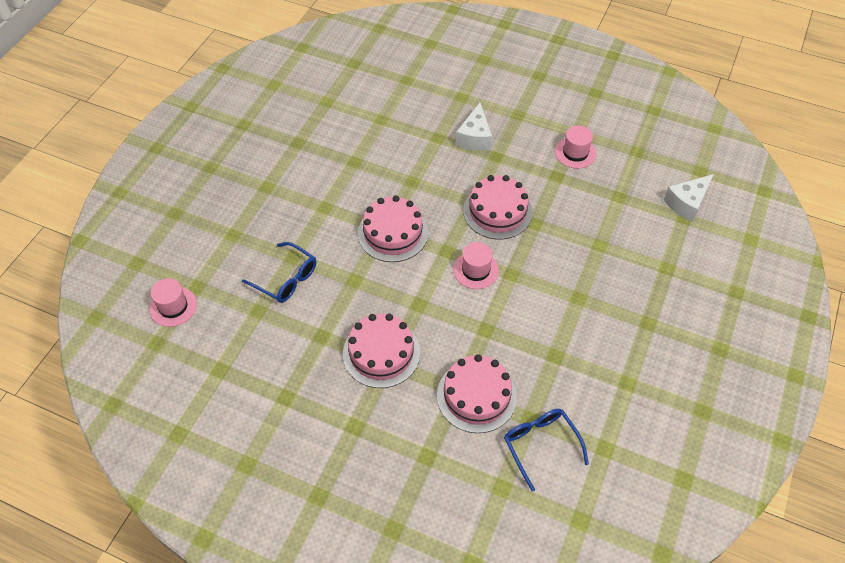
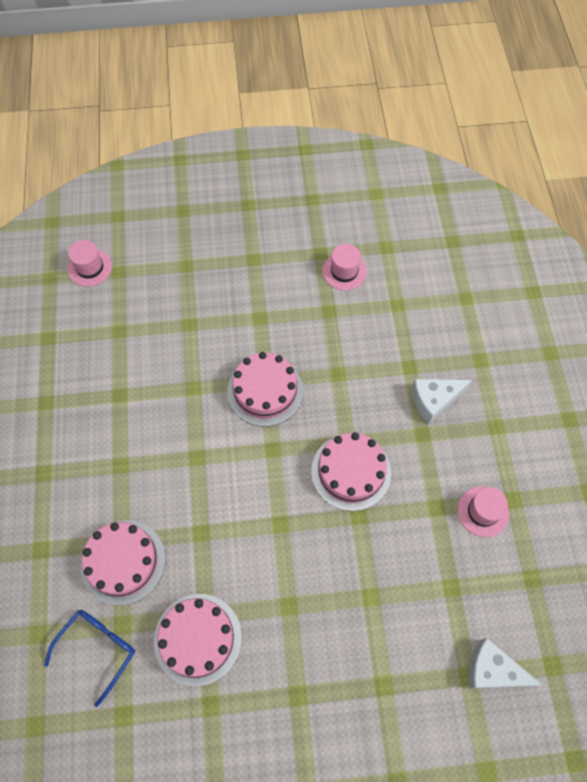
camera: 60 degrees right, 10 degrees up
blue glasses [242,242,316,303] -> none
pink cake [343,314,420,388] -> pink cake moved to [154,594,242,686]
pink hat [453,242,499,289] -> pink hat moved to [323,244,367,290]

